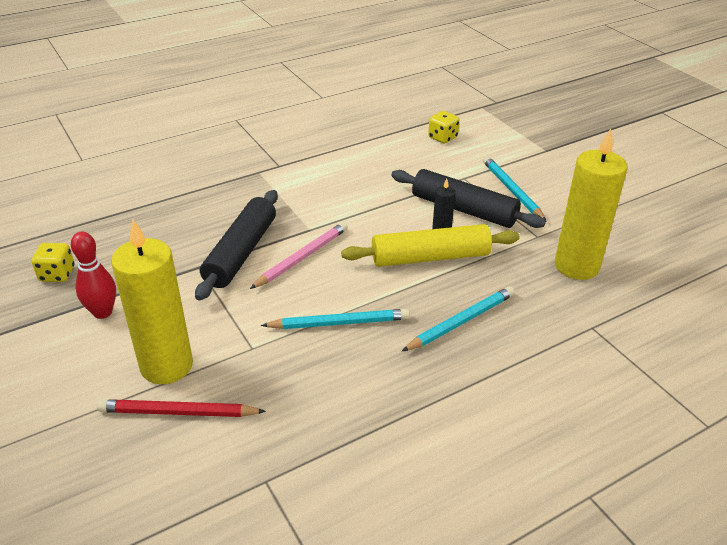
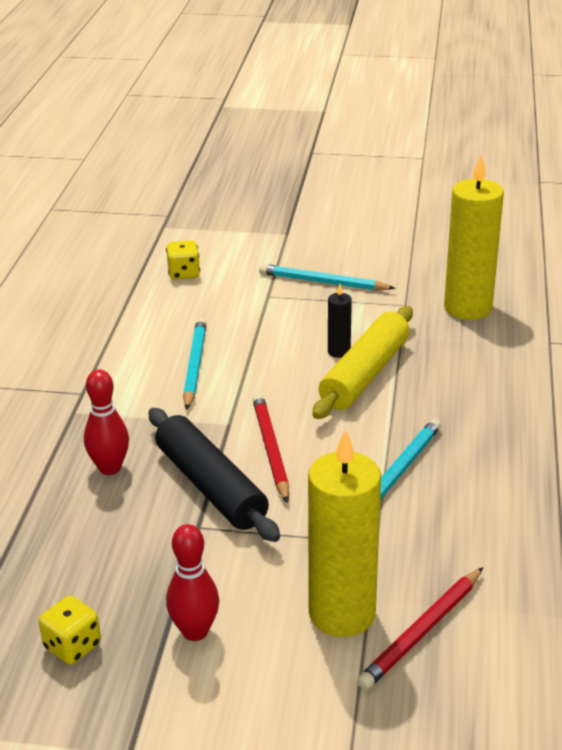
camera: 50 degrees left, 5 degrees down
pink pencil [250,222,348,289] -> red pencil [252,394,289,503]
black rolling pin [391,169,546,228] -> none
turquoise pencil [402,286,515,351] -> turquoise pencil moved to [183,318,207,410]
none -> red bowling pin [84,369,129,475]

